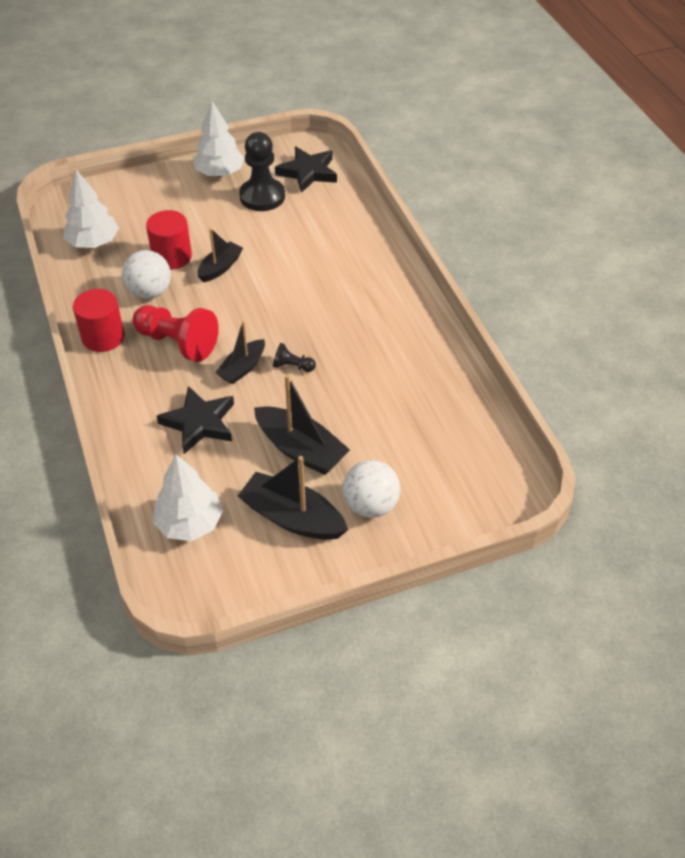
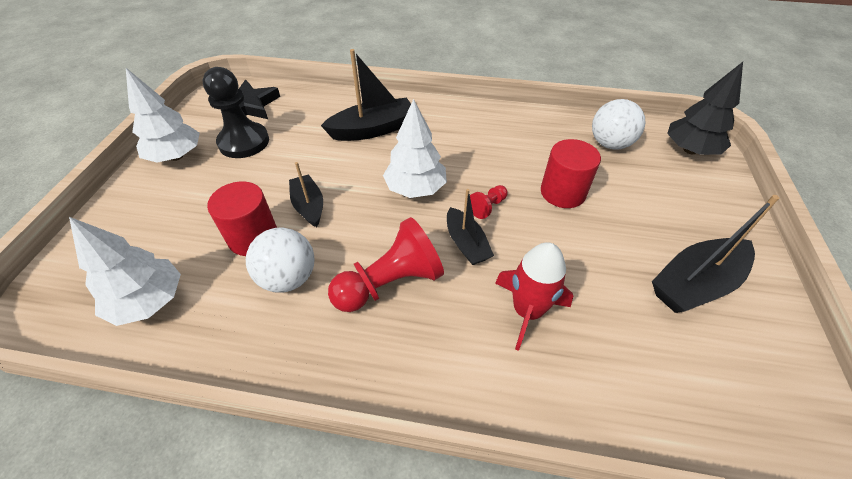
camera: 60 degrees left, 0 degrees up
red cylinder [73,289,125,352] -> red cylinder moved to [541,139,601,208]
white tree [153,455,223,541] -> white tree moved to [383,99,447,198]
black star [156,386,234,454] -> red rocket [495,242,573,351]
black boat [254,374,350,475] -> black boat moved to [321,49,411,141]
black pawn [273,343,316,372] -> red pawn [470,185,508,219]
white ball [343,460,400,518] -> white ball moved to [592,99,645,149]
none -> black tree [667,62,743,155]

